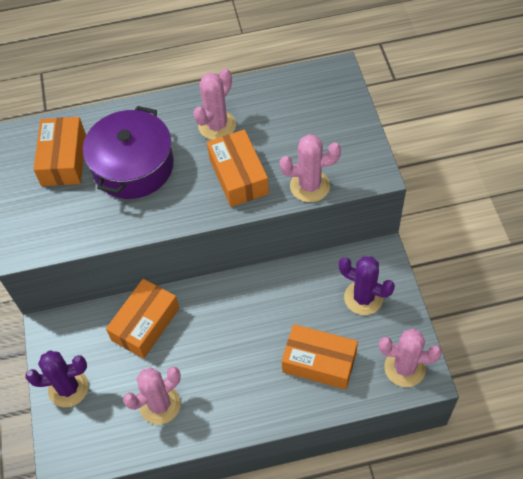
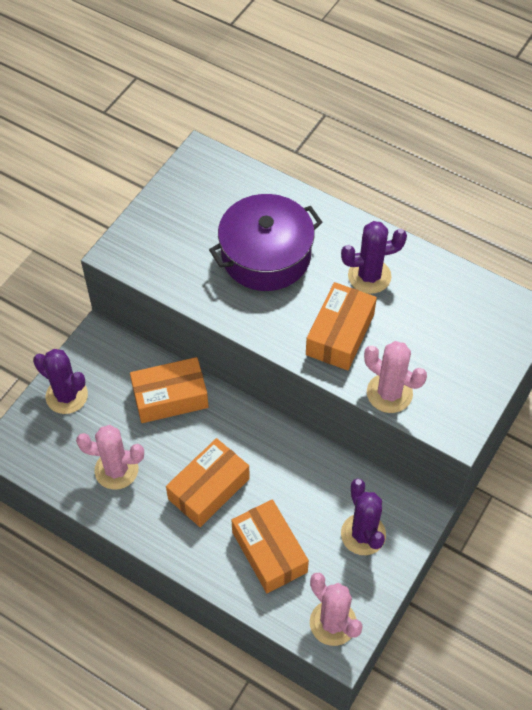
camera: 40 degrees right, 0 degrees up
orange box [33,117,86,186] -> orange box moved to [166,438,250,527]
pink cactus [193,69,236,140] -> purple cactus [341,221,407,294]

